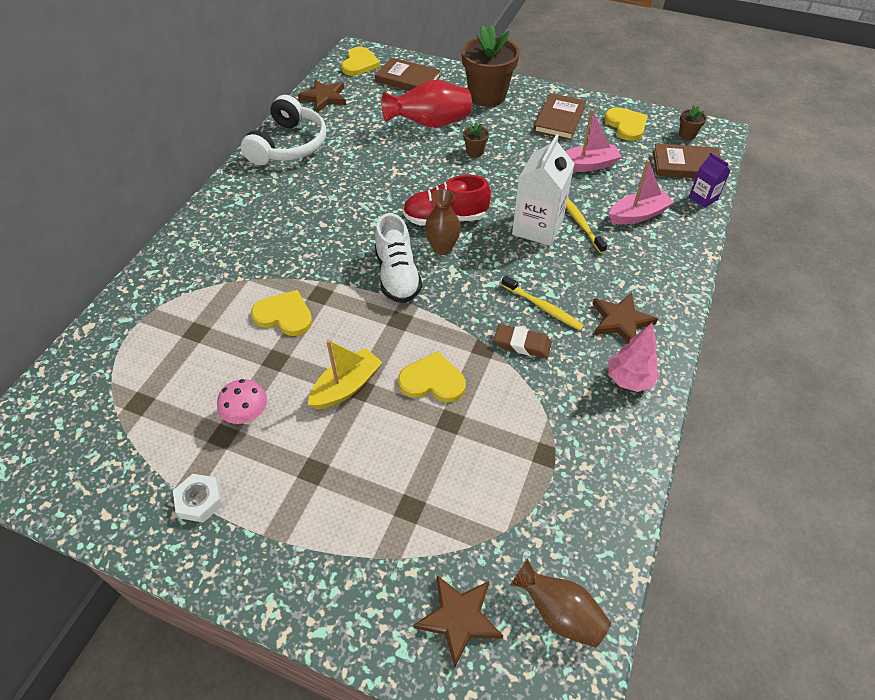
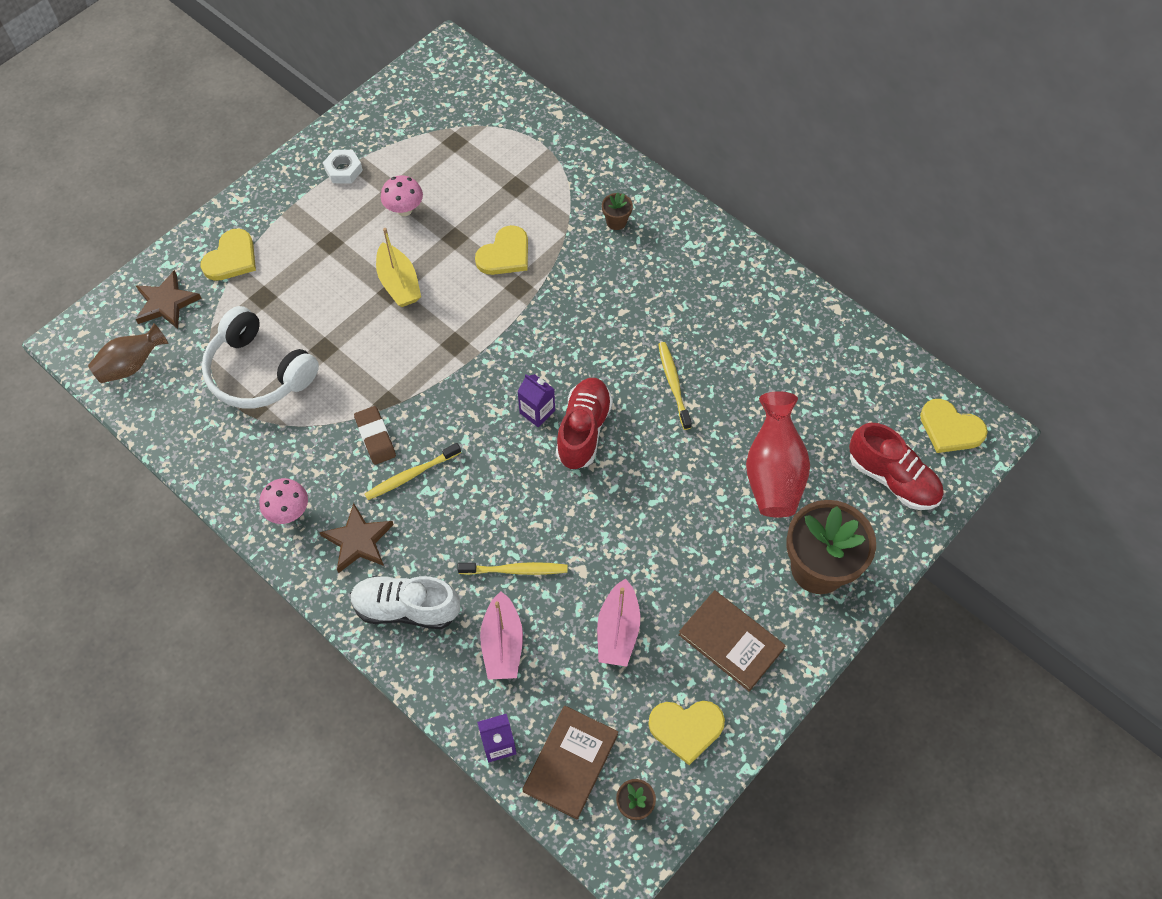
camera: 110 degrees right, 10 degrees up
white headphones [241,95,326,165] -> white headphones moved to [202,306,319,408]
brown star [298,79,346,113] -> none
brown book [375,57,441,91] -> red shoe [849,423,943,510]
white shoe [375,213,422,303] -> white shoe moved to [350,576,460,629]
yellow heart [398,351,466,402] -> yellow heart moved to [200,229,256,281]
brown vase [425,189,461,255] -> purple carton [517,374,555,428]
brown flower pot [463,122,489,157] -> brown flower pot moved to [602,192,633,230]
brown eraser [494,324,552,358] -> brown eraser turned 60 degrees counterclockwise [354,406,396,465]
white carton [512,134,575,246] -> none
pink tree [608,323,659,392] -> pink mushroom [259,478,308,524]
none -> yellow toothbrush [658,342,692,430]

